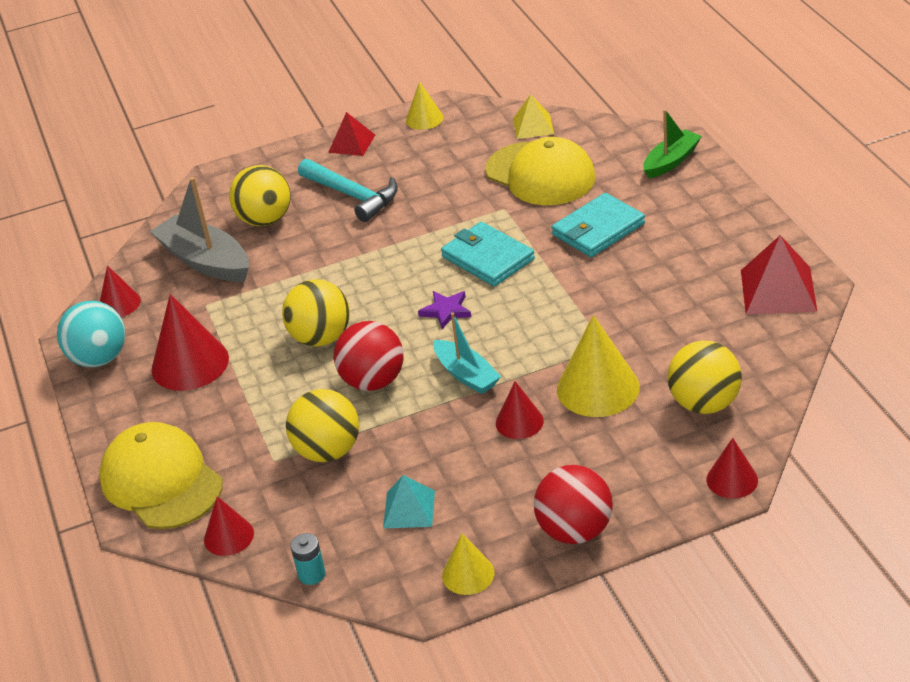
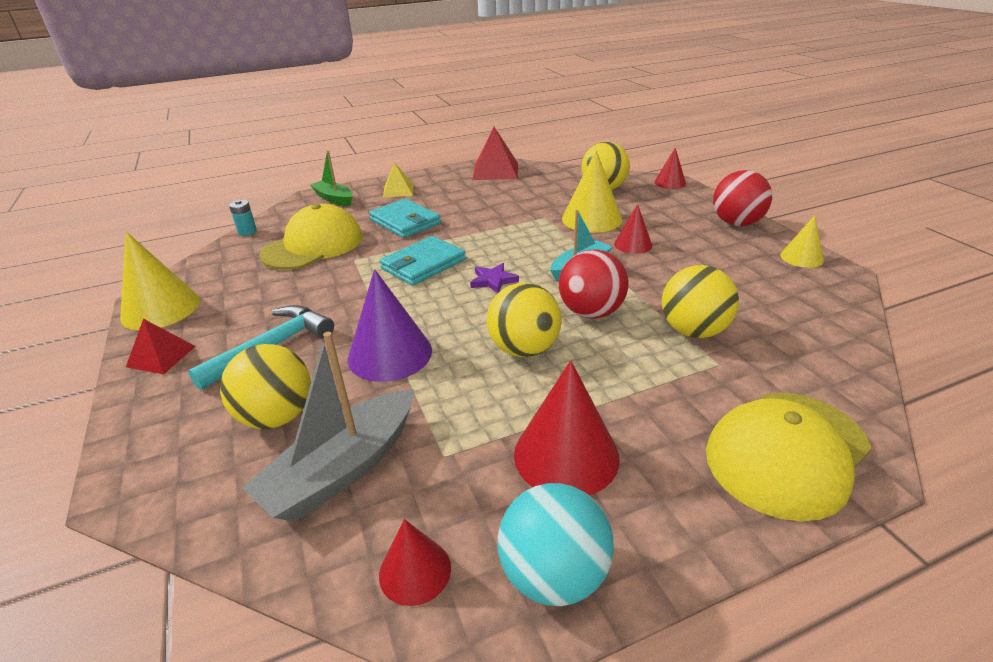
camera: 95 degrees left, 5 degrees down
red cone [204,496,254,556] -> none
turquoise battery [290,533,325,585] -> turquoise battery moved to [229,200,257,236]
turquoise pyramid [383,475,435,528] -> none
yellow cone [406,81,444,130] -> yellow cone [120,232,200,330], size x1.74
yellow pyramid [513,94,554,139] -> yellow pyramid moved to [383,162,413,198]
none -> purple cone [348,269,432,382]

